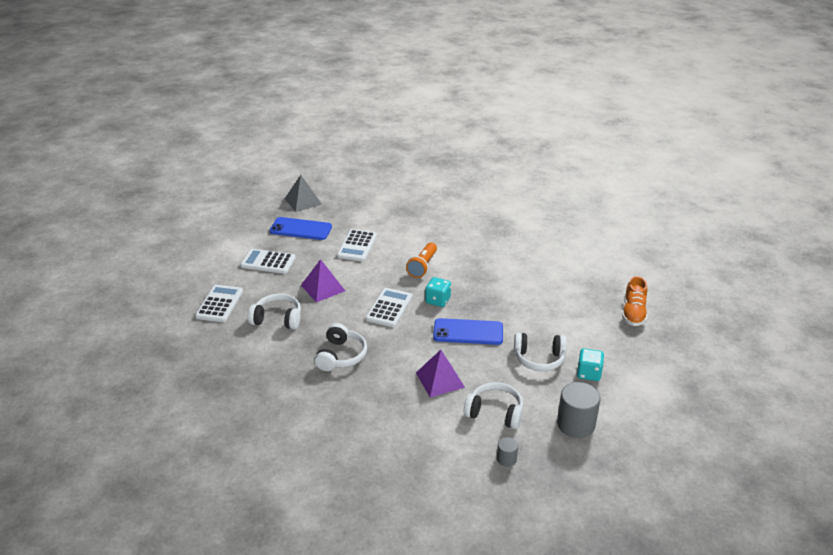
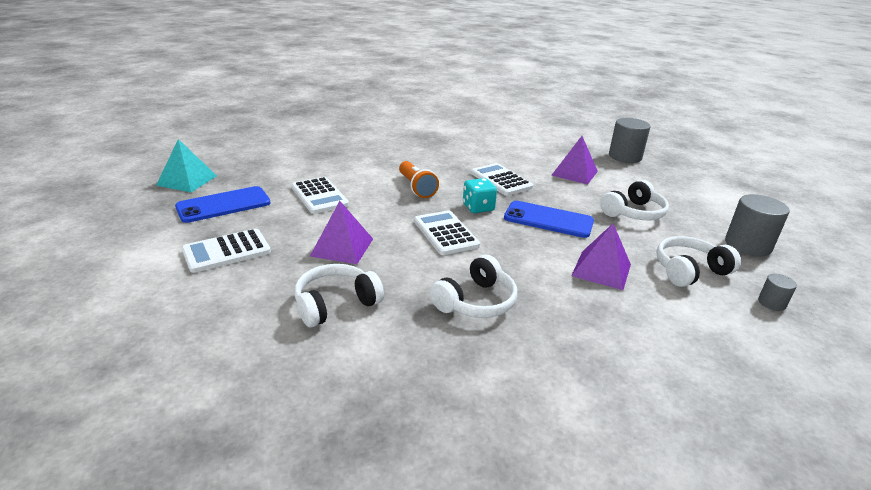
camera: 45 degrees left, 5 degrees down
white calculator [195,285,243,322] -> white calculator moved to [471,163,533,196]
grey pyramid [285,175,322,212] -> turquoise pyramid [156,139,217,192]
white headphones [315,323,367,371] -> white headphones turned 75 degrees clockwise [430,255,517,318]
blue phone [433,318,503,345] -> blue phone turned 60 degrees clockwise [504,201,594,238]
turquoise dice [577,348,604,381] -> none
orange shoe [622,276,647,326] -> grey cylinder [609,118,650,163]
none -> purple pyramid [551,136,598,185]

